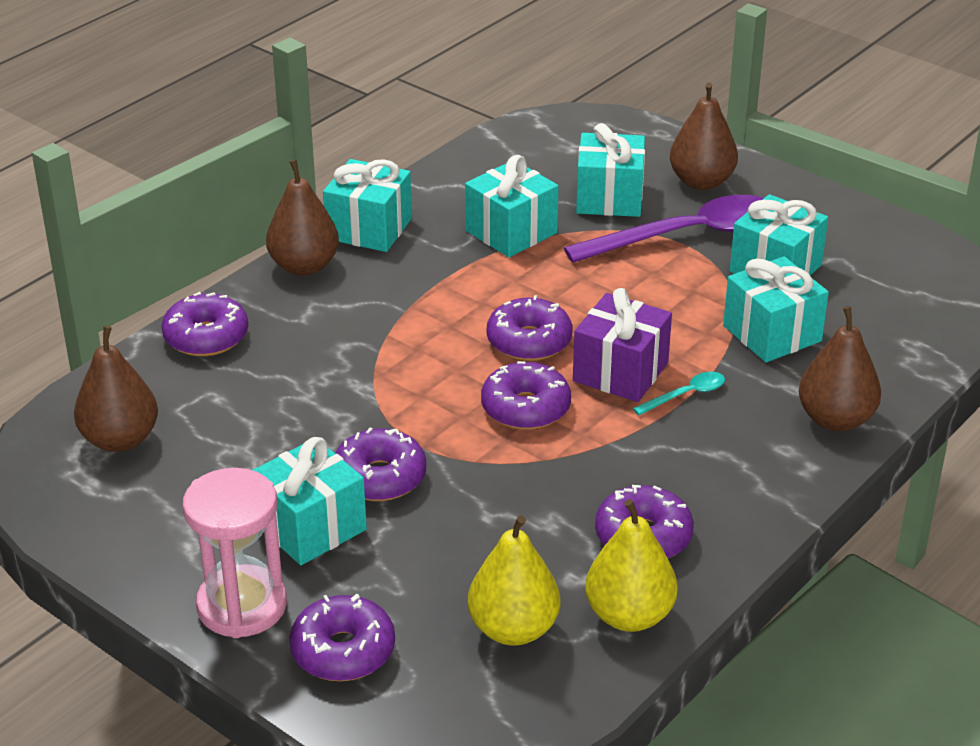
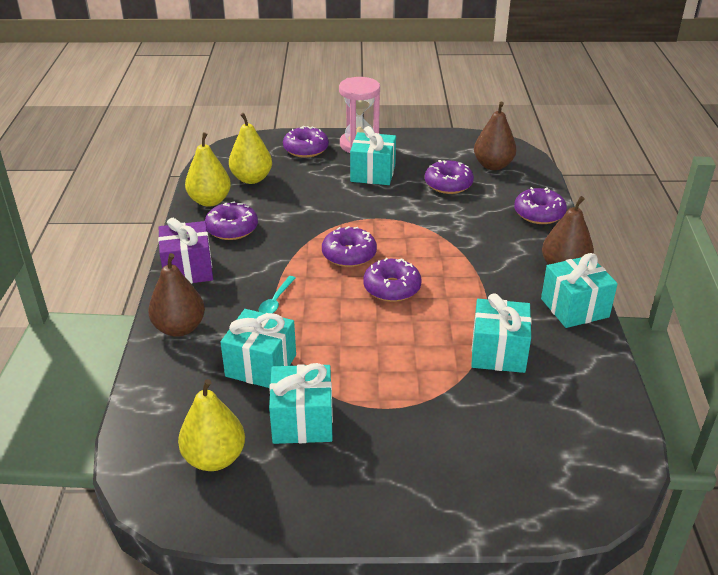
camera: 140 degrees right, 0 degrees up
purple donut [335,427,426,501] -> purple donut moved to [425,160,474,194]
purple spoon [564,195,764,263] -> none
purple gift [573,288,672,402] -> purple gift moved to [158,218,213,284]
turquoise gift [576,123,645,217] -> none
brown pear [670,82,738,190] -> none
none -> yellow pear [178,379,245,471]

